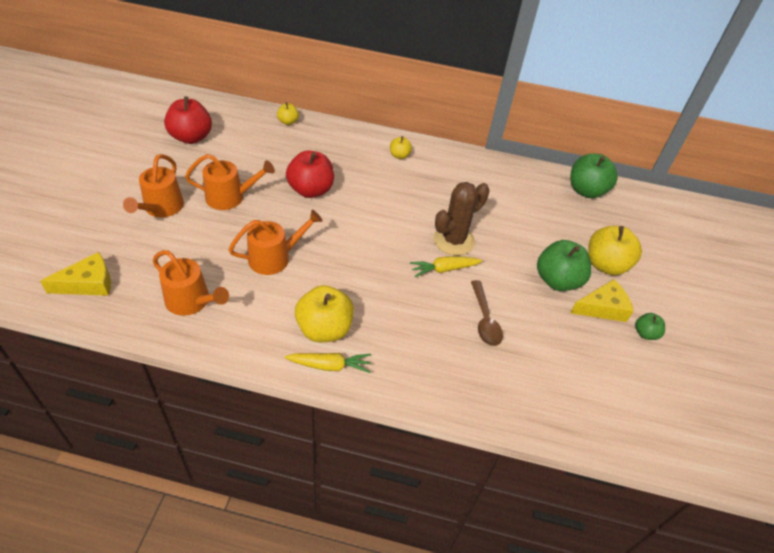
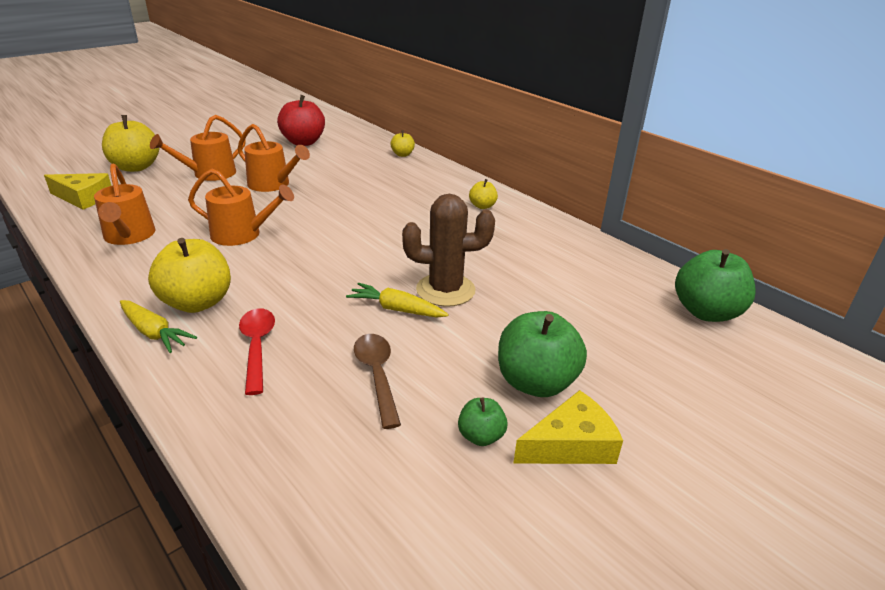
camera: 40 degrees right, 15 degrees down
red apple [286,150,334,198] -> none
brown spoon [471,280,503,346] -> brown spoon turned 135 degrees clockwise [354,334,401,429]
yellow cheese [571,279,634,322] -> yellow cheese turned 45 degrees counterclockwise [513,390,623,464]
yellow apple [588,226,642,275] -> yellow apple moved to [102,115,159,172]
green apple [635,313,665,340] -> green apple moved to [458,398,508,446]
none -> red spoon [239,308,275,395]

